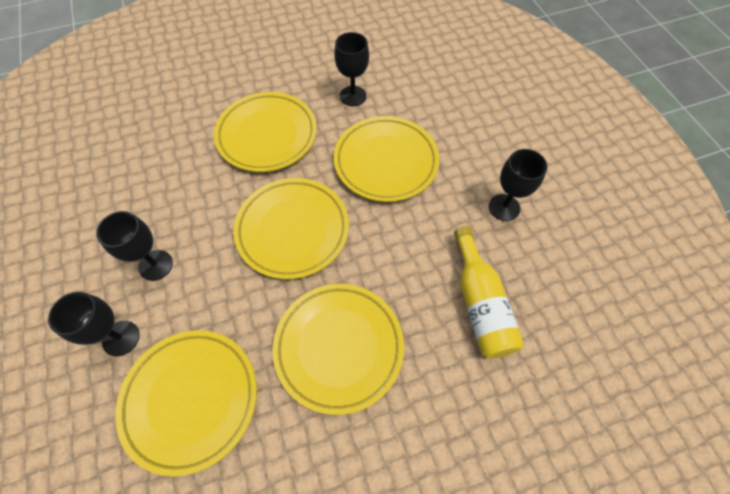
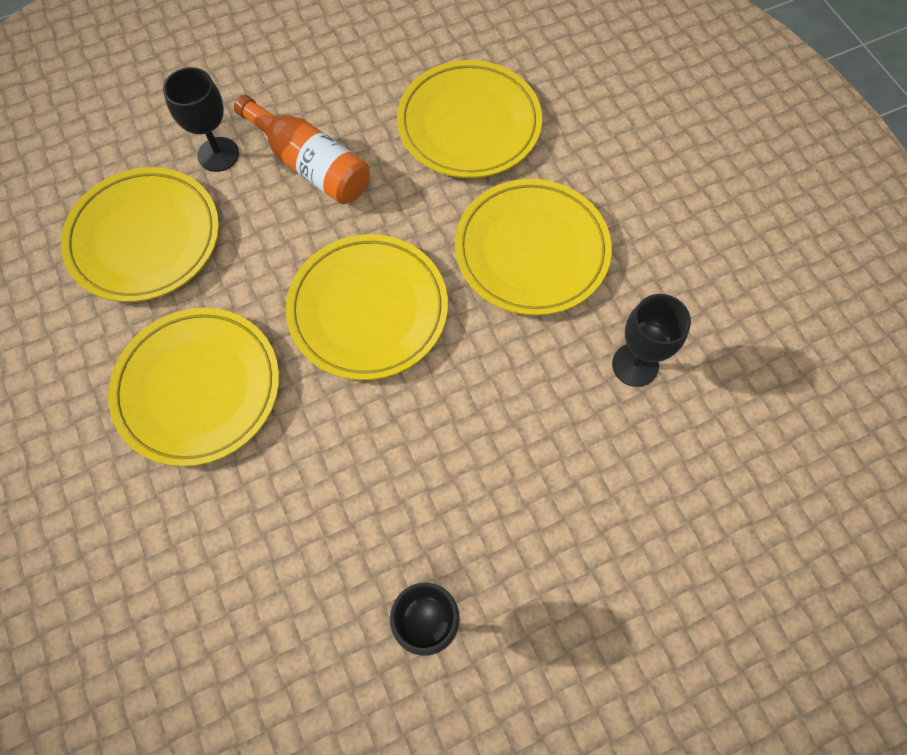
camera: 85 degrees right, 5 degrees up
black goblet [96,211,173,281] -> orange bottle [234,95,370,204]
yellow plate [334,116,440,202] -> yellow plate moved to [397,60,542,178]
yellow bottle [454,226,524,358] -> none

